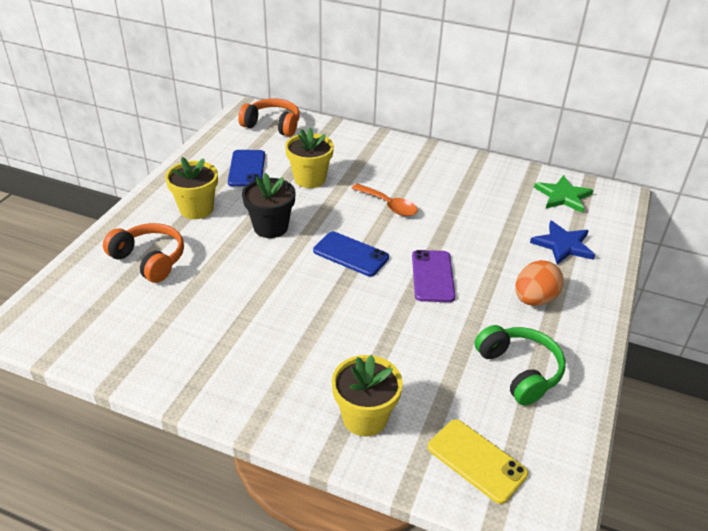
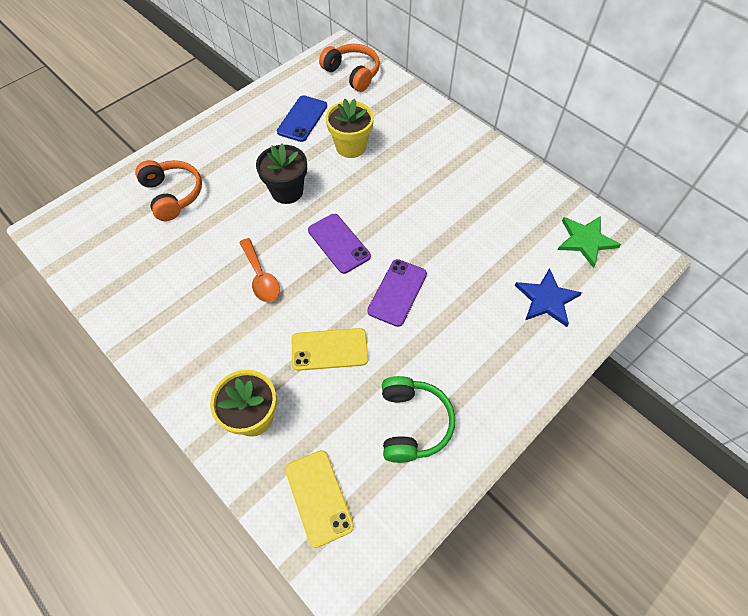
camera: 25 degrees right, 20 degrees up
yellow flower pot [165,157,218,219] -> none
blue phone [313,232,389,276] -> purple phone [308,214,371,274]
orange spoon [352,183,418,216] -> orange spoon moved to [239,238,280,302]
orange egg [515,260,563,306] -> none
none -> yellow phone [292,328,368,371]

